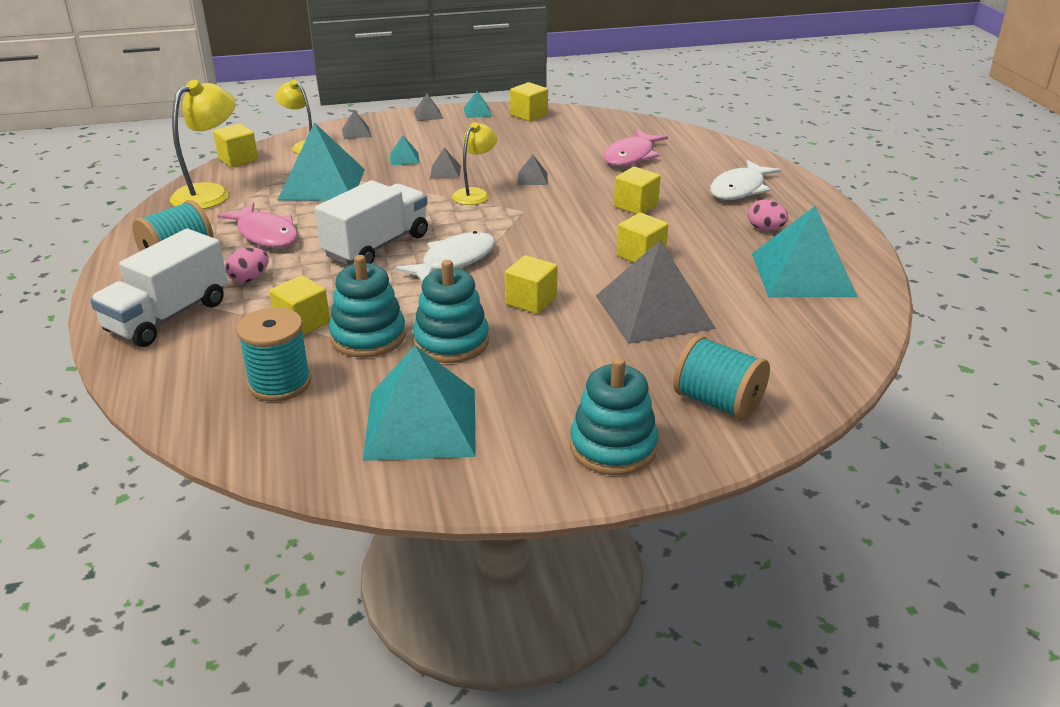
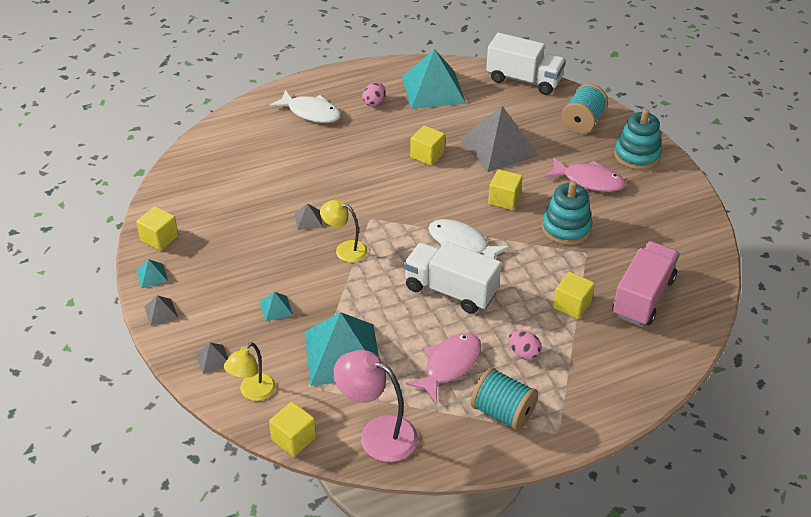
camera: 100 degrees left, 10 degrees up
white truck [90,229,227,347] -> white truck moved to [486,33,566,95]
yellow lamp [170,80,236,209] -> pink lamp [333,350,418,462]
turquoise spool [236,307,311,402] -> pink truck [612,241,679,326]
turquoise stacking toy [329,255,406,358] -> none
turquoise pyramid [363,345,476,461] -> none
grey pyramid [430,148,461,178] -> none
pink fish [604,129,668,166] -> pink fish moved to [545,157,625,192]
yellow cube [614,167,661,214] -> none

